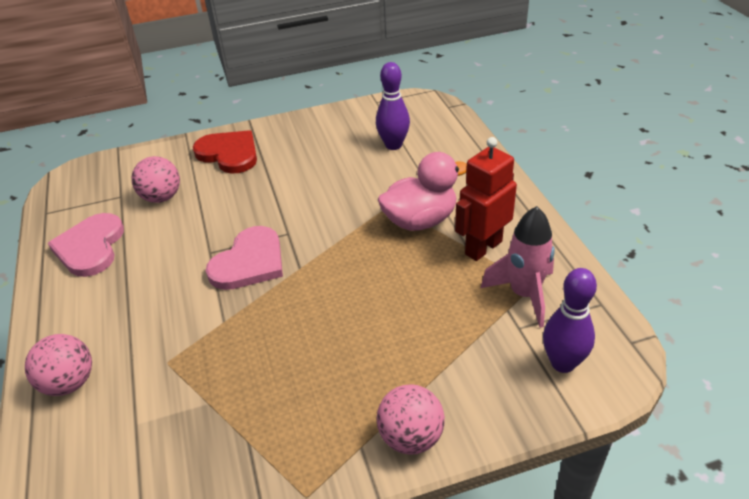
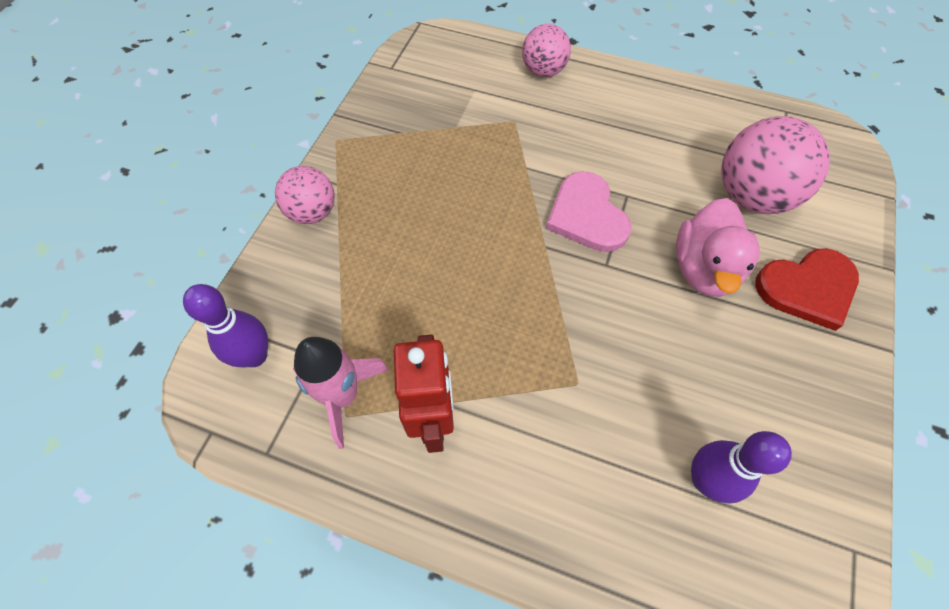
camera: 125 degrees right, 20 degrees up
pink heart [48,213,124,277] -> none
pink ball [131,156,180,203] -> pink ball [721,116,830,214], size x1.64
pink duck [378,152,467,231] -> pink duck moved to [676,198,760,297]

